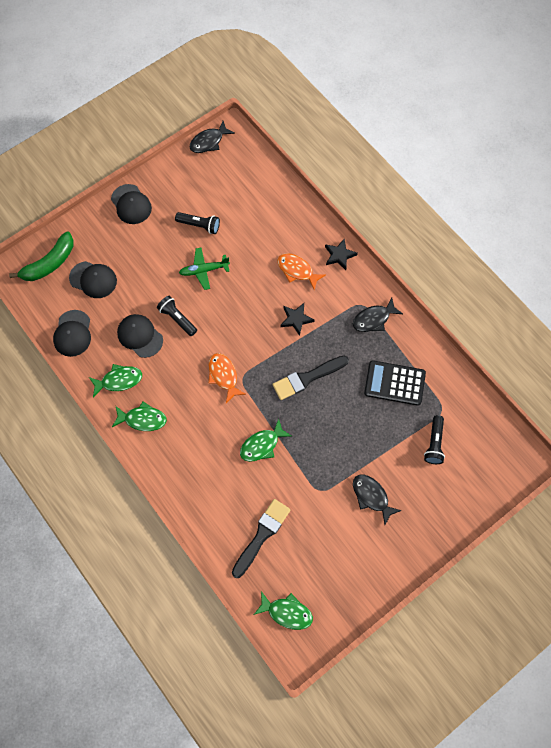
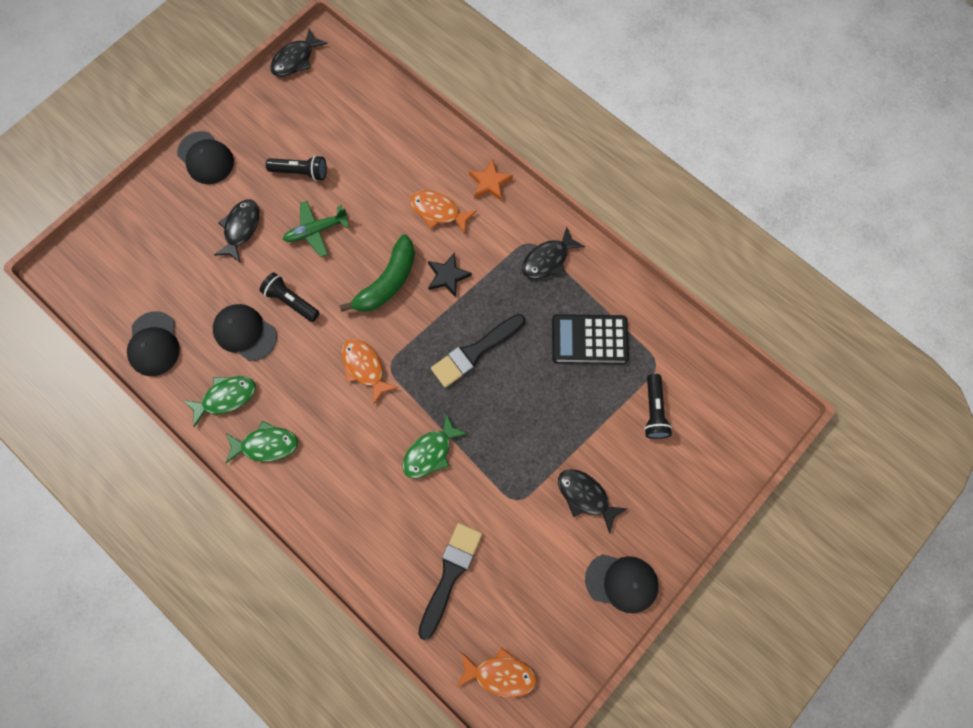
camera: 10 degrees left, 5 degrees up
green banana [9,231,74,281] -> green banana moved to [340,234,415,312]
black cap [69,261,117,298] -> black cap moved to [585,554,659,613]
green fish [254,591,313,630] -> orange fish [457,647,537,698]
black star [325,238,358,270] -> orange star [469,159,513,201]
none -> black fish [214,199,259,263]

